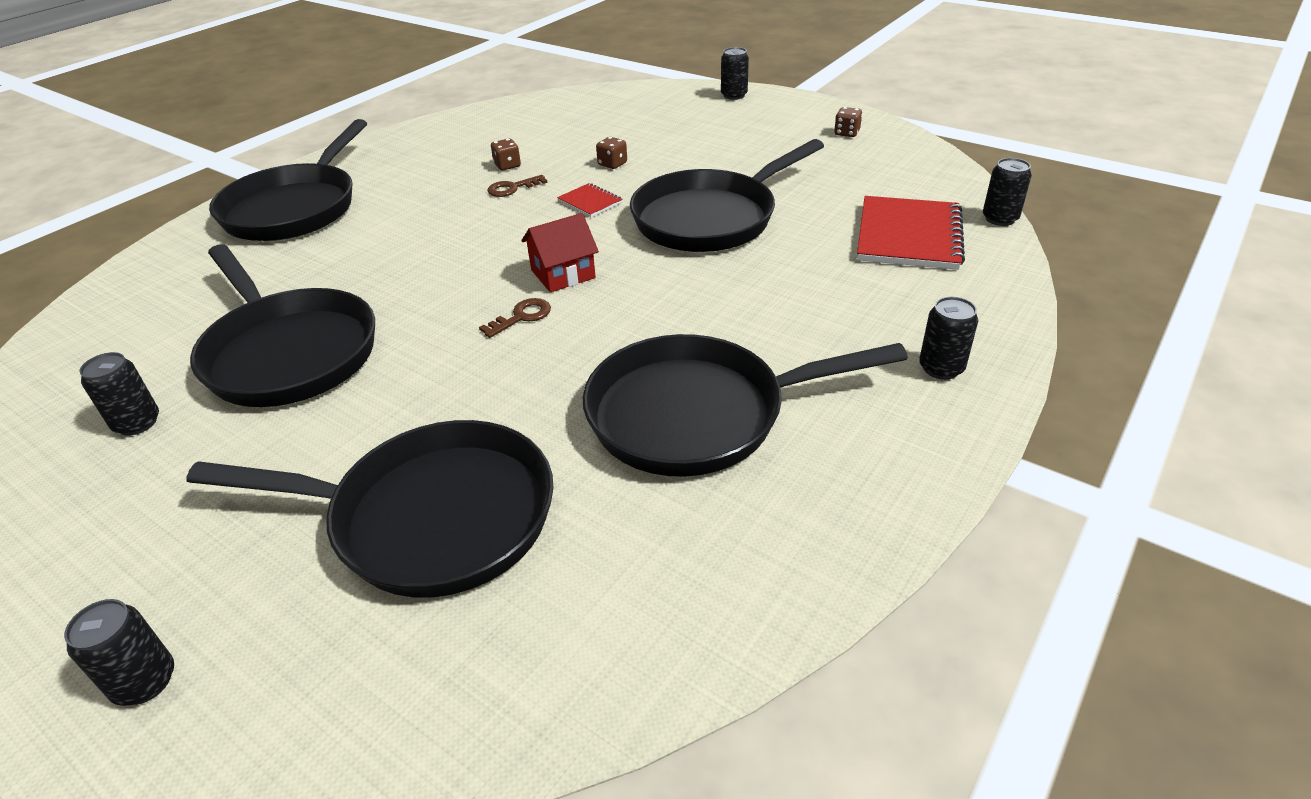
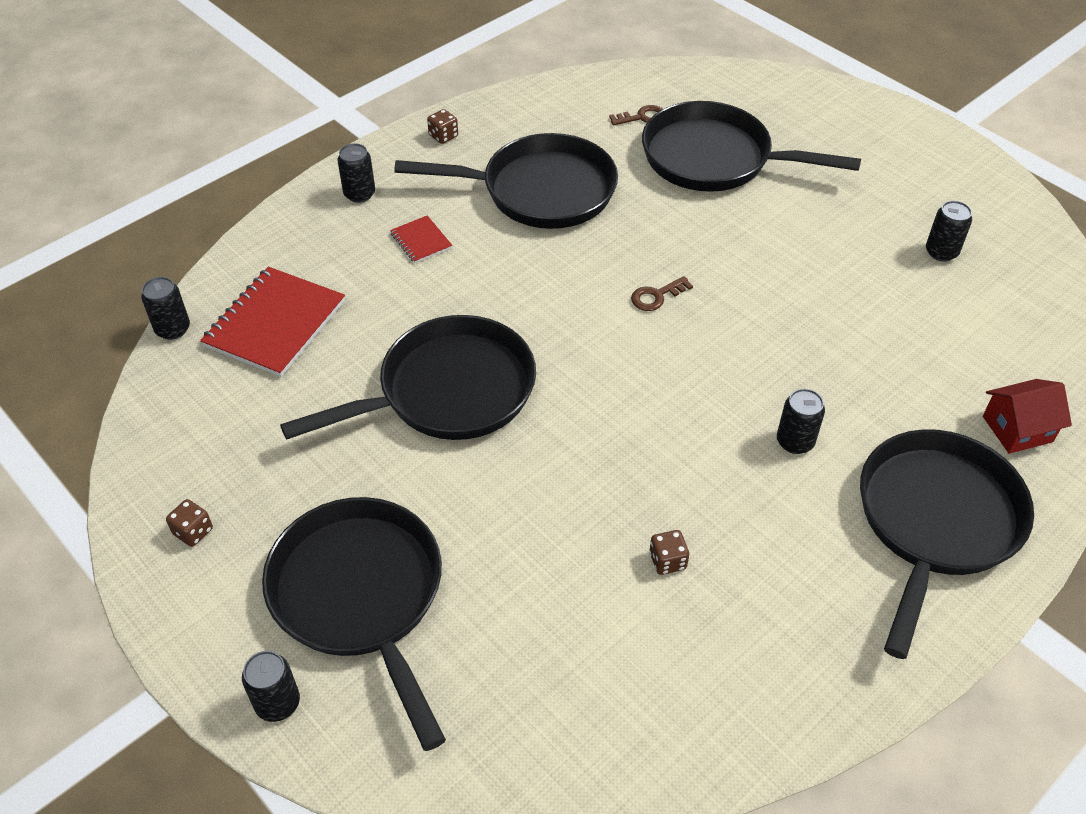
camera: 170 degrees left, 10 degrees up
black can [64,599,174,706] -> black can moved to [777,389,825,454]
black pan [190,244,375,407] -> black pan moved to [262,497,446,751]
brown key [487,175,547,197] -> brown key moved to [609,105,662,126]
red house [521,213,599,292] -> red house moved to [983,379,1072,454]
red notebook [557,183,623,217] -> red notebook moved to [390,215,452,263]
brown dice [596,137,627,169] -> brown dice moved to [427,109,458,144]

